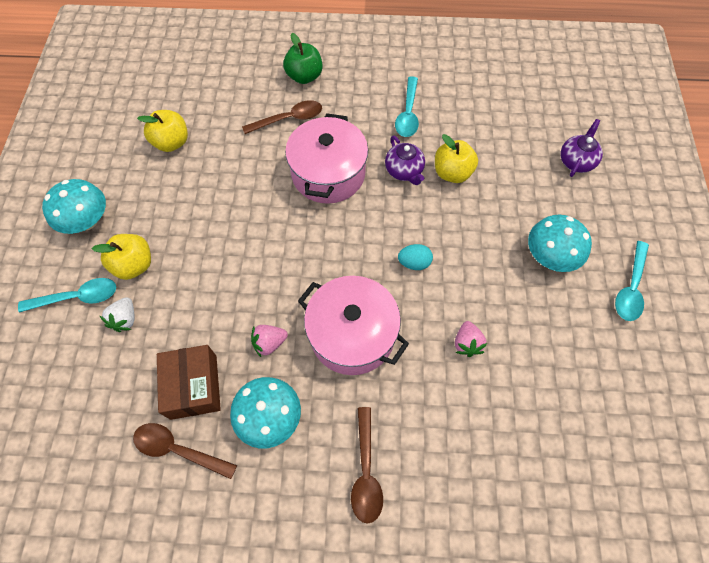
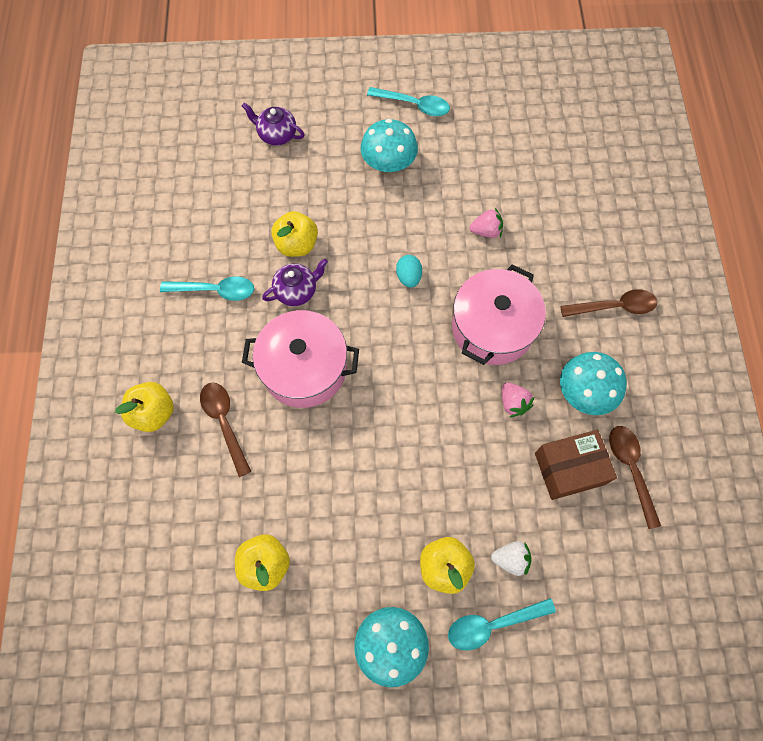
camera: 95 degrees left, 5 degrees up
turquoise spoon [18,278,116,312] -> turquoise spoon turned 90 degrees counterclockwise [448,598,556,651]
brown spoon [133,423,237,479] -> brown spoon turned 150 degrees clockwise [609,426,661,529]
green apple [283,33,323,84] -> yellow apple [115,382,174,432]

